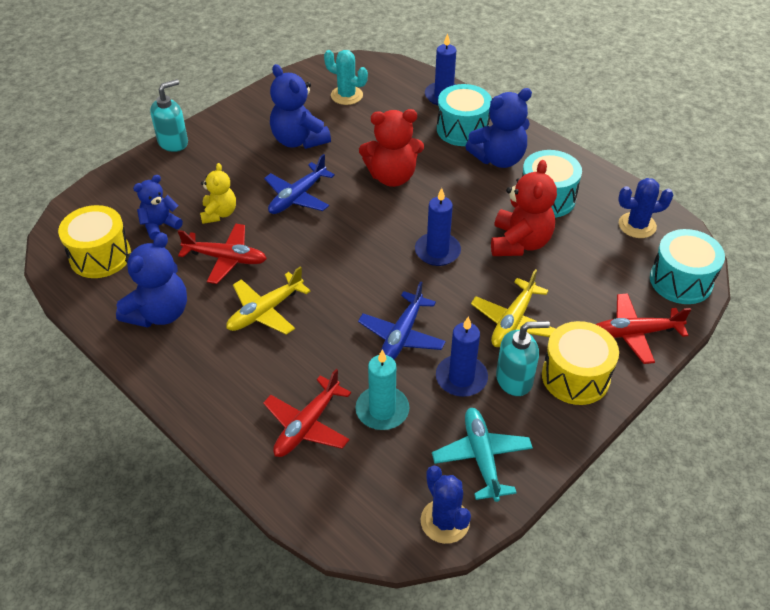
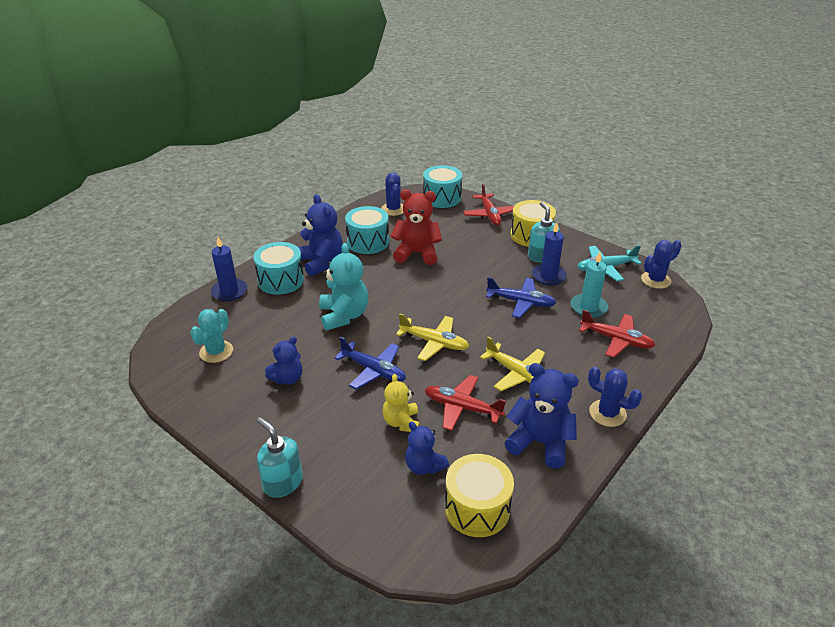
camera: 95 degrees left, 10 degrees down
red plane [178,223,267,284] -> red plane turned 75 degrees counterclockwise [425,375,506,431]
yellow teddy bear [200,163,236,224] -> yellow teddy bear turned 90 degrees counterclockwise [382,374,419,432]
blue teddy bear [270,64,331,149] -> blue teddy bear [265,337,302,385], size x0.62
red teddy bear [359,109,424,187] -> turquoise teddy bear [319,243,368,331]
blue candle [415,188,461,266] -> none
yellow plane [471,269,555,347] -> yellow plane moved to [396,313,469,361]
none -> blue cactus [588,367,642,427]

